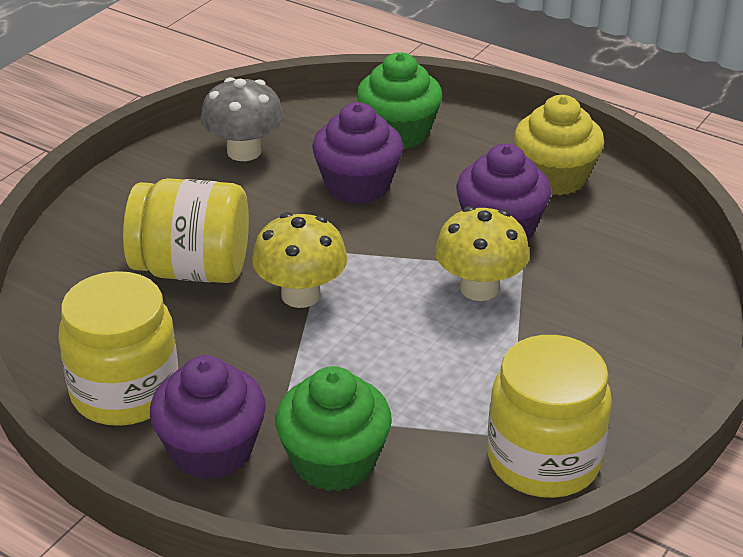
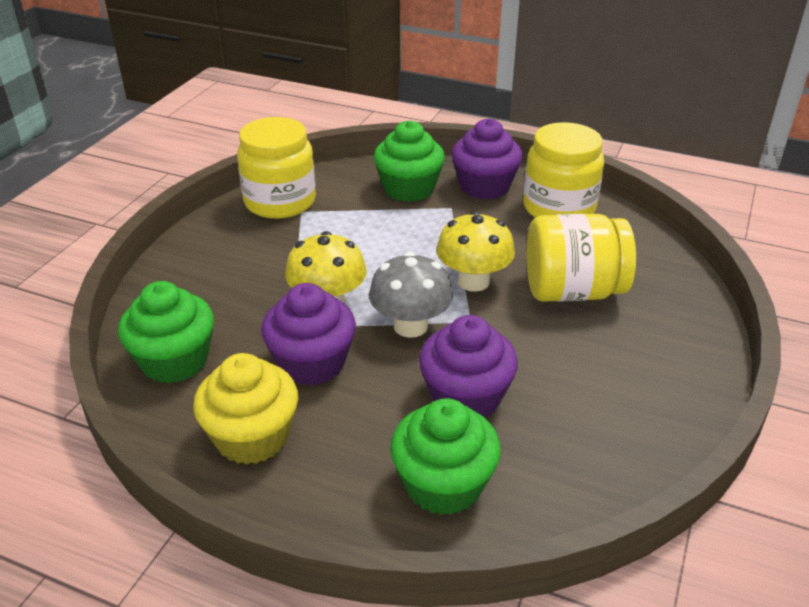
camera: 170 degrees right, 0 degrees up
grey mushroom [201,77,284,161] -> grey mushroom moved to [369,252,453,338]
none -> green cupcake [118,281,214,384]

